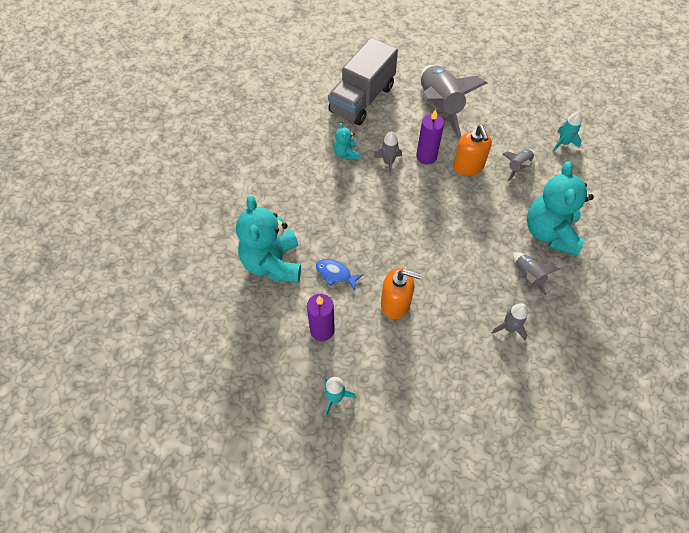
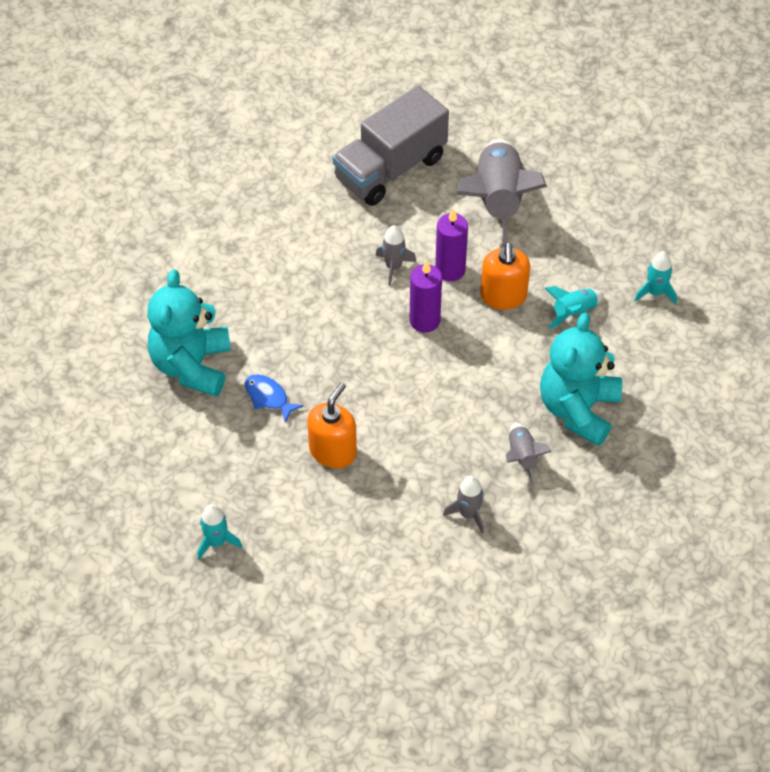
camera: 15 degrees right, 5 degrees down
purple candle [307,294,335,341] -> purple candle moved to [409,260,442,333]
turquoise teddy bear [334,123,359,160] -> none
orange soap dispenser [381,268,422,319] -> orange soap dispenser turned 90 degrees counterclockwise [307,382,357,468]
grey rocket [502,149,534,182] -> turquoise rocket [545,286,604,329]

